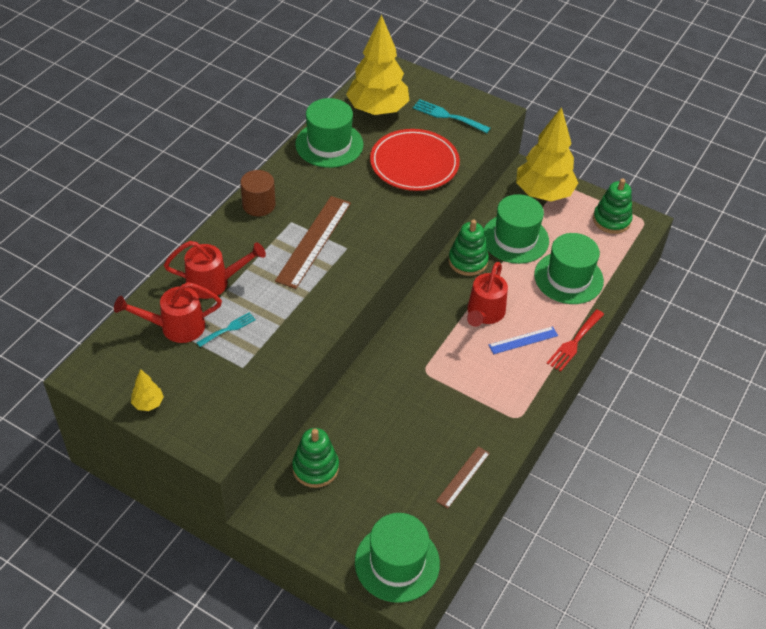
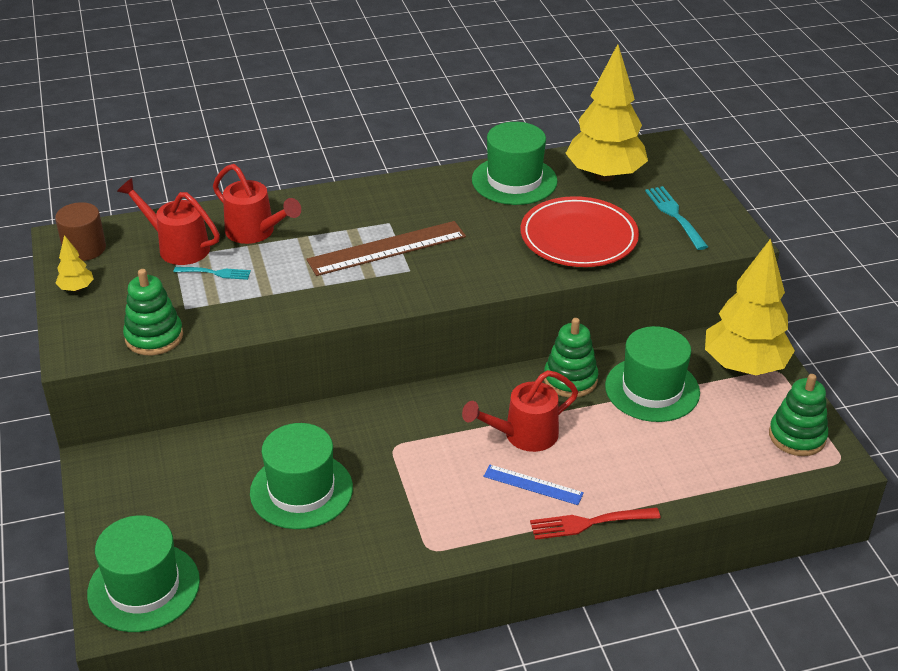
camera: 45 degrees right, 10 degrees down
brown cylinder [240,170,275,216] -> brown cylinder moved to [55,202,106,261]
green stacking toy [292,428,339,488] -> green stacking toy moved to [123,269,183,355]
brown ruler [436,446,490,509] -> none
green hat [534,233,604,304] -> green hat moved to [250,423,353,529]

